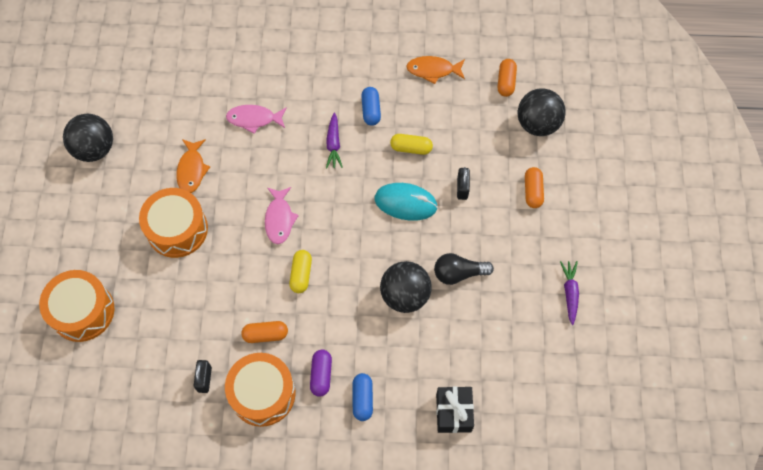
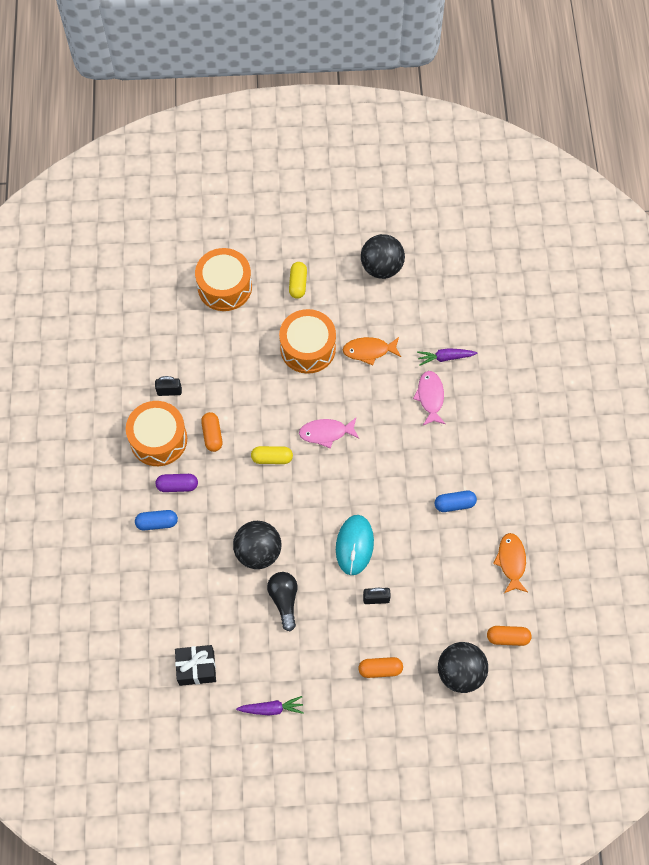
camera: 85 degrees right, 0 degrees up
purple carrot [326,113,343,169] -> purple carrot moved to [417,348,477,366]
yellow capsule [390,134,433,155] -> yellow capsule moved to [289,262,307,299]
black gift [436,386,474,433] -> black gift moved to [175,645,216,686]

